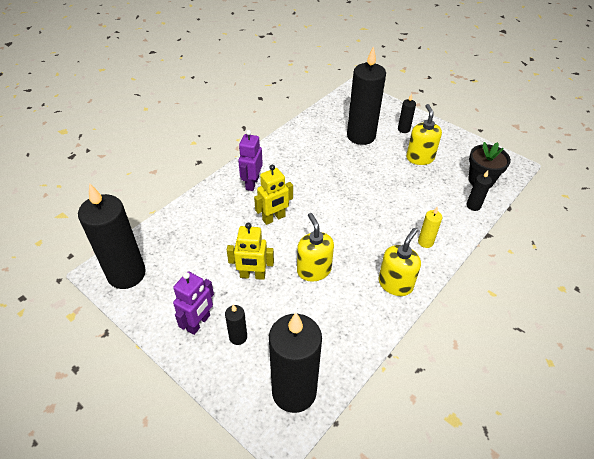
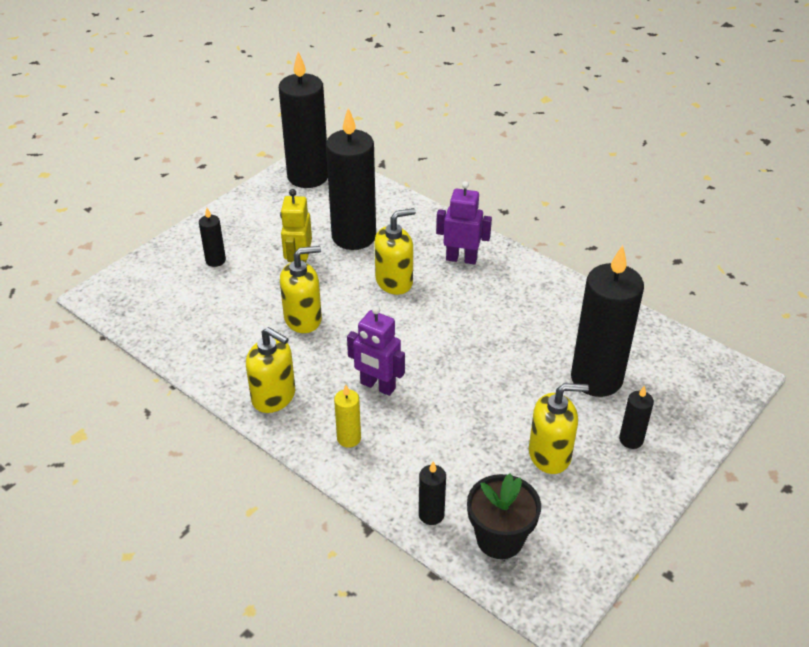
camera: 90 degrees right, 5 degrees down
purple robot [173,271,214,335] -> purple robot moved to [347,306,405,396]
yellow robot [254,165,293,225] -> yellow soap dispenser [375,208,416,295]
black candle [269,313,322,413] -> black candle moved to [326,108,376,250]

